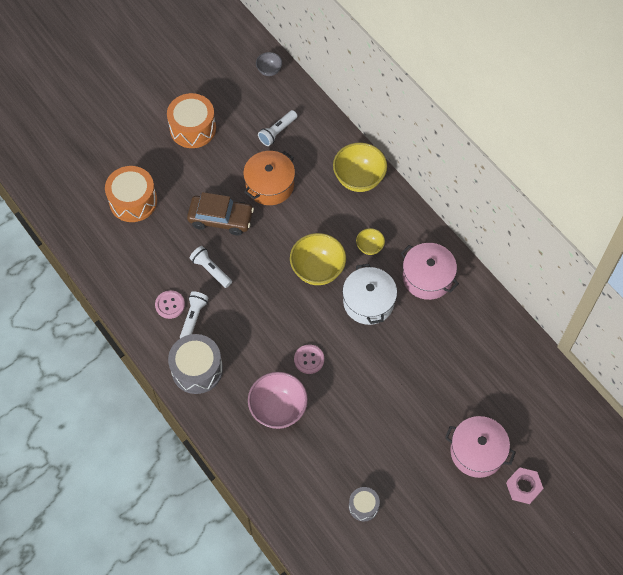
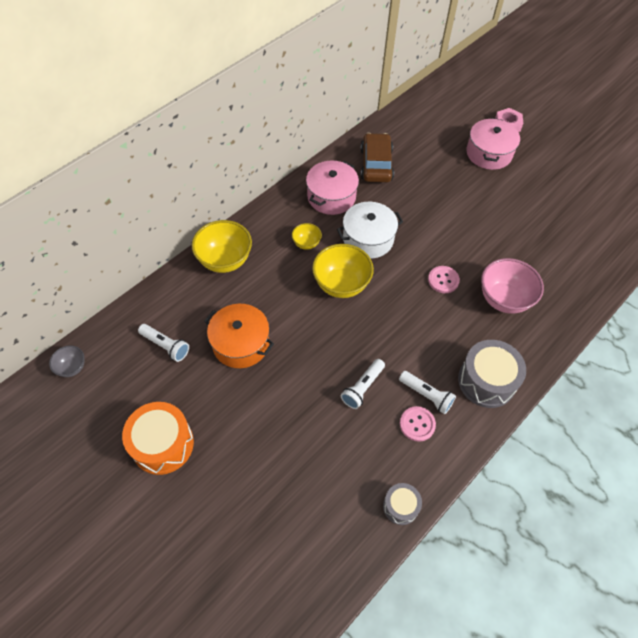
camera: 100 degrees left, 5 degrees down
orange drum [105,166,157,222] -> none
white flashlight [180,291,208,338] -> white flashlight turned 150 degrees counterclockwise [399,371,456,414]
brown car [187,192,254,236] -> brown car moved to [360,133,394,182]
grey drum [349,487,380,521] -> grey drum moved to [383,483,422,525]

